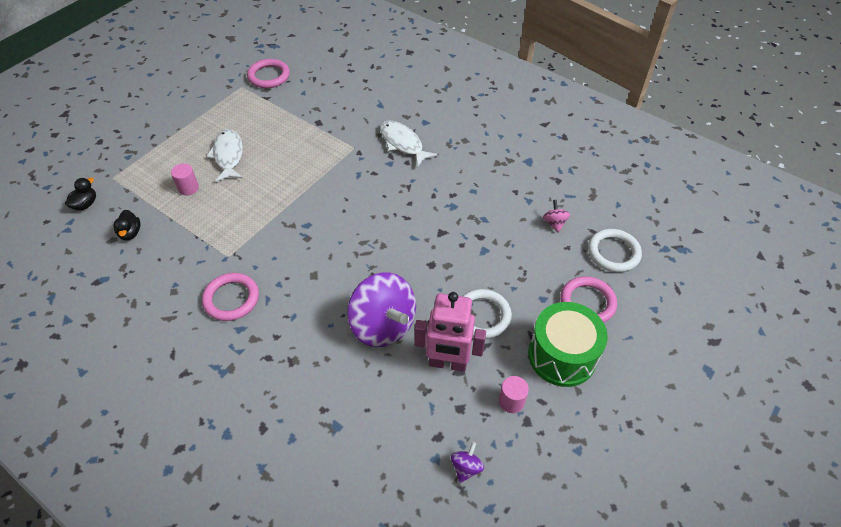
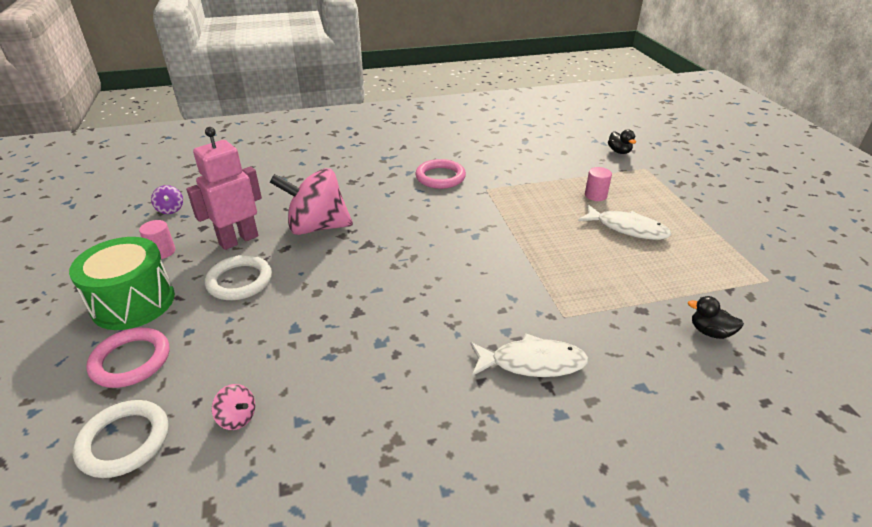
camera: 130 degrees right, 15 degrees down
black duck [114,210,141,240] -> black duck moved to [688,296,744,339]
pink ring [247,59,290,88] -> none
purple spinning top [347,272,416,347] -> pink spinning top [270,168,353,235]

